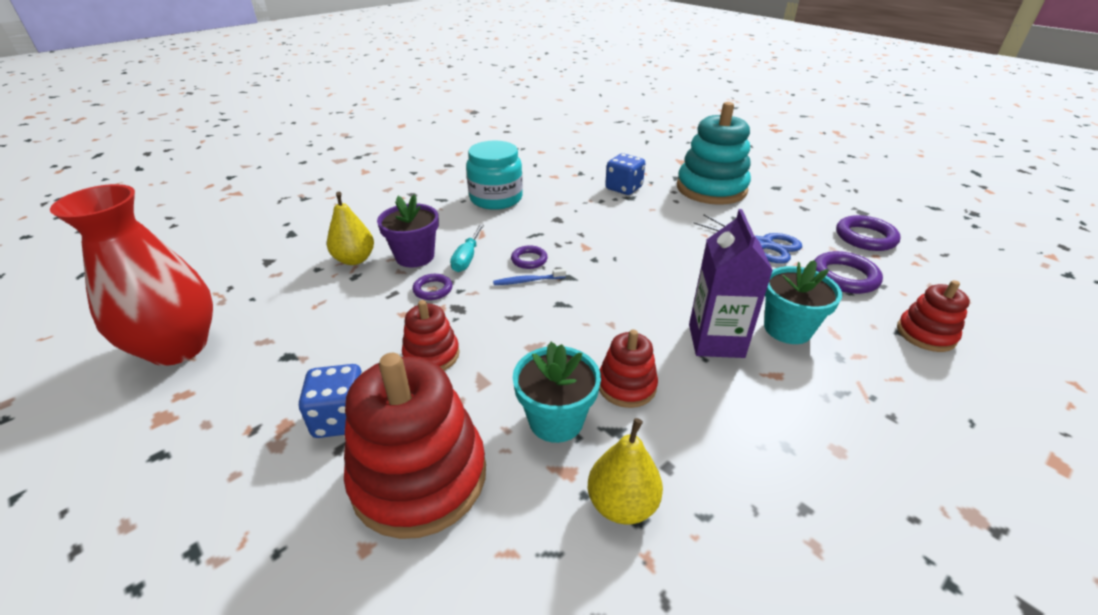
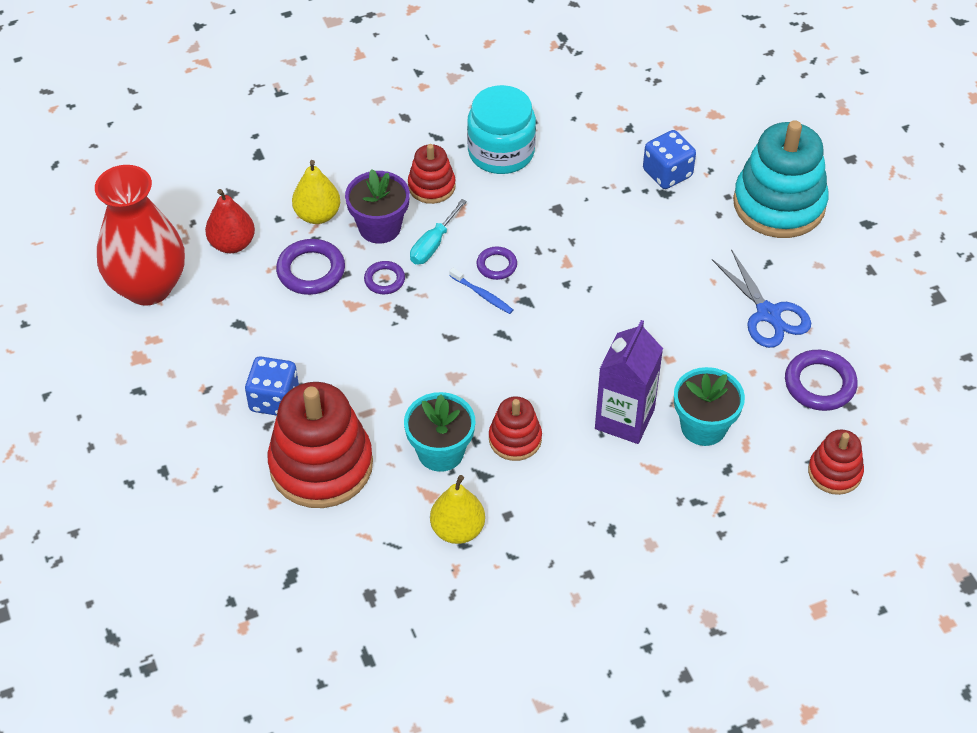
camera: 20 degrees right, 15 degrees up
red stacking toy [402,300,460,371] -> red stacking toy moved to [408,144,456,204]
blue toothbrush [493,268,566,285] -> blue toothbrush turned 150 degrees counterclockwise [449,268,513,314]
purple ring [836,215,901,251] -> purple ring moved to [276,239,345,295]
none -> red pear [205,189,255,253]

